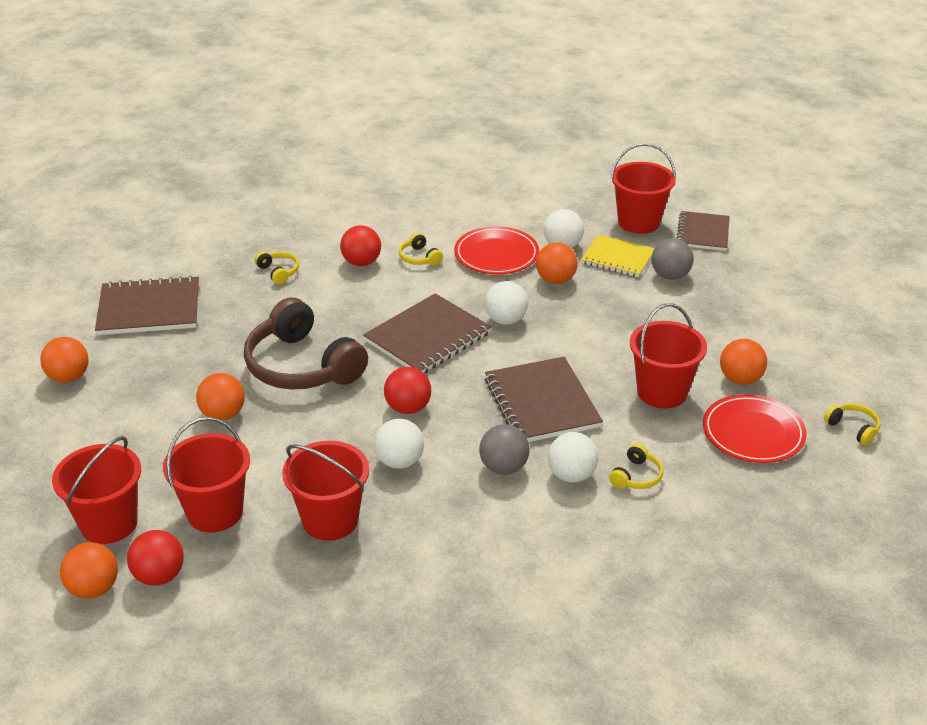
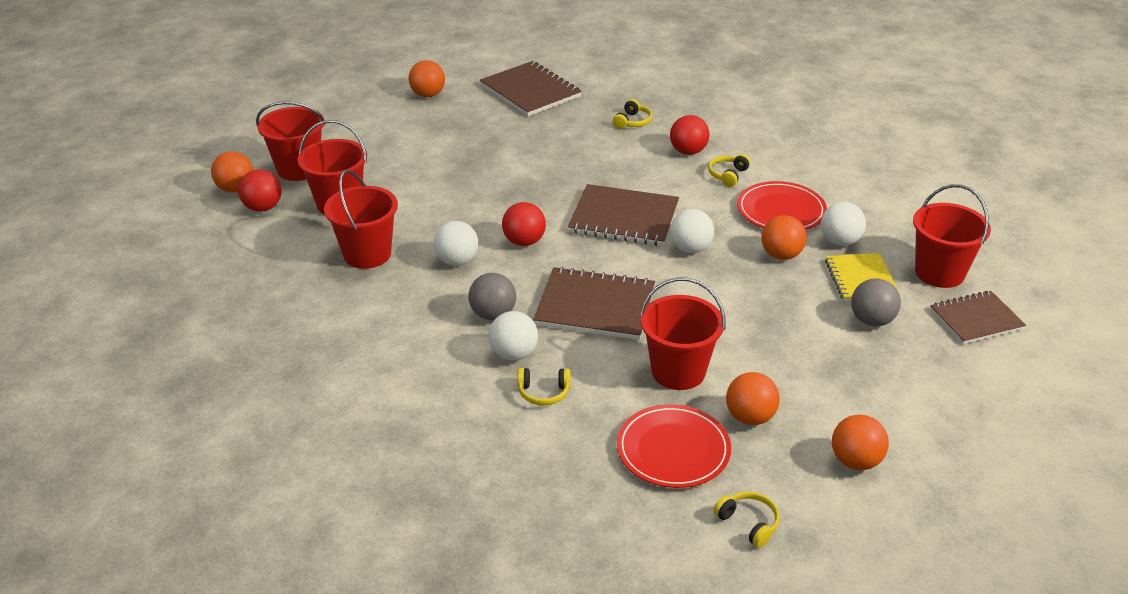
camera: 60 degrees right, 0 degrees up
orange ball [196,373,245,421] -> orange ball moved to [832,414,889,470]
brown headphones [244,297,368,390] -> none
brown notebook [485,357,603,442] -> brown notebook turned 60 degrees clockwise [533,267,655,340]
yellow headphones [824,403,880,445] -> yellow headphones turned 60 degrees counterclockwise [713,492,780,548]

